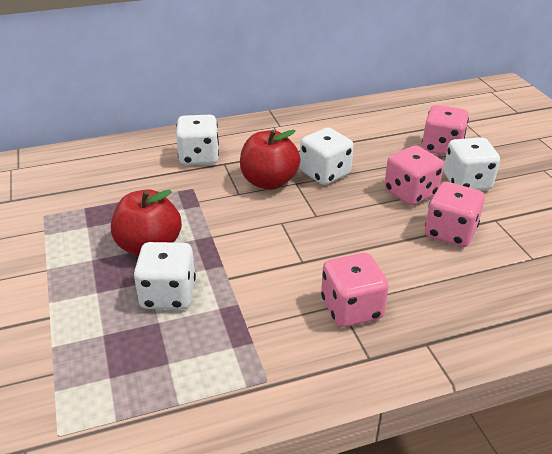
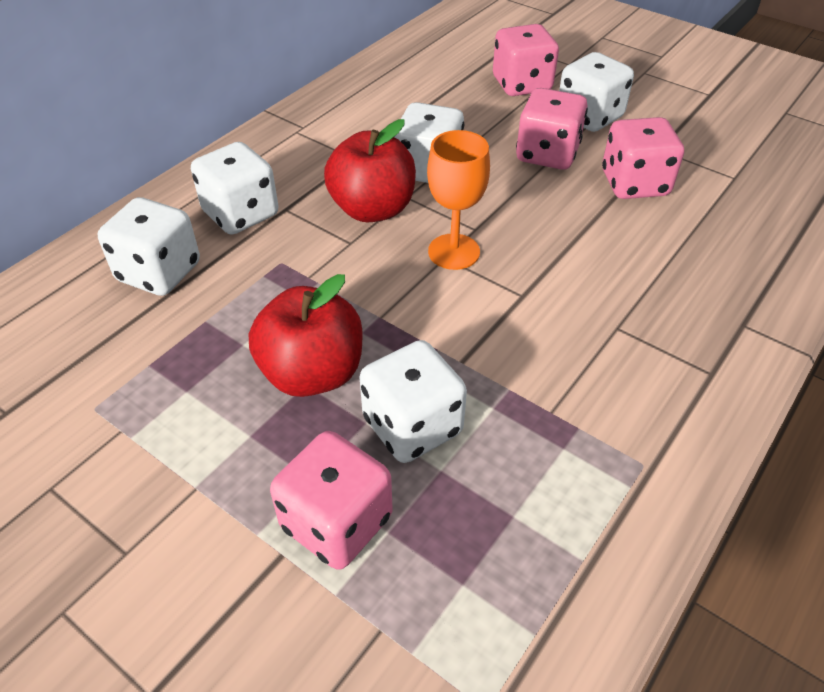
camera: 35 degrees left, 10 degrees up
pink dice [321,253,389,328] -> pink dice moved to [270,431,393,570]
none -> white dice [98,197,200,296]
none -> orange goblet [427,130,490,270]

